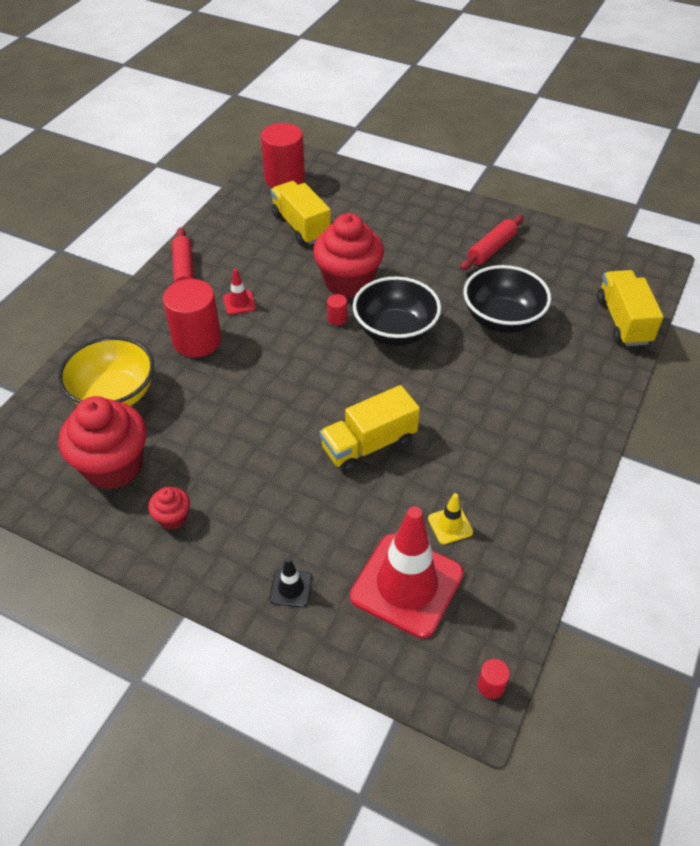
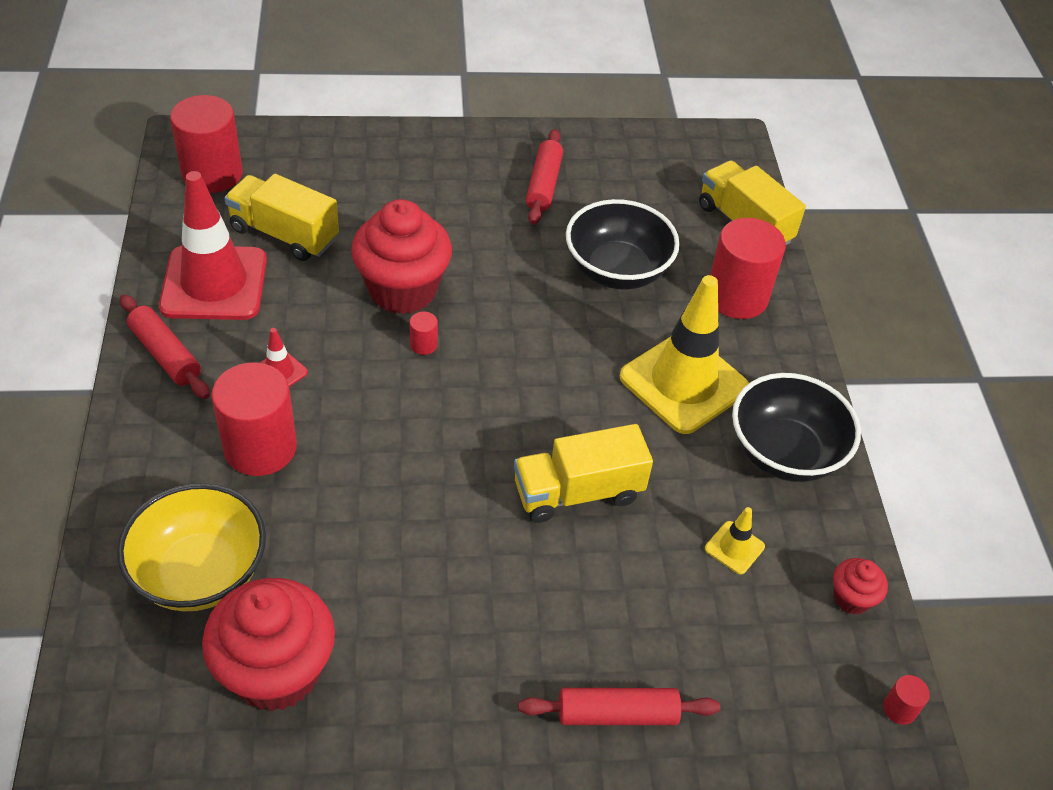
camera: 35 degrees left, 0 degrees up
red cupcake [148,487,190,530] -> red cupcake moved to [833,558,888,615]
black traffic cone [270,558,312,607] -> red rolling pin [518,688,720,725]
yellow truck [320,385,420,473] -> yellow truck turned 45 degrees clockwise [514,424,653,523]
red traffic cone [350,506,464,639] -> red traffic cone moved to [159,171,267,320]
black bowl [353,276,441,346] -> black bowl moved to [732,373,861,482]
none -> yellow traffic cone [620,275,749,434]
none -> red cylinder [710,218,786,319]

